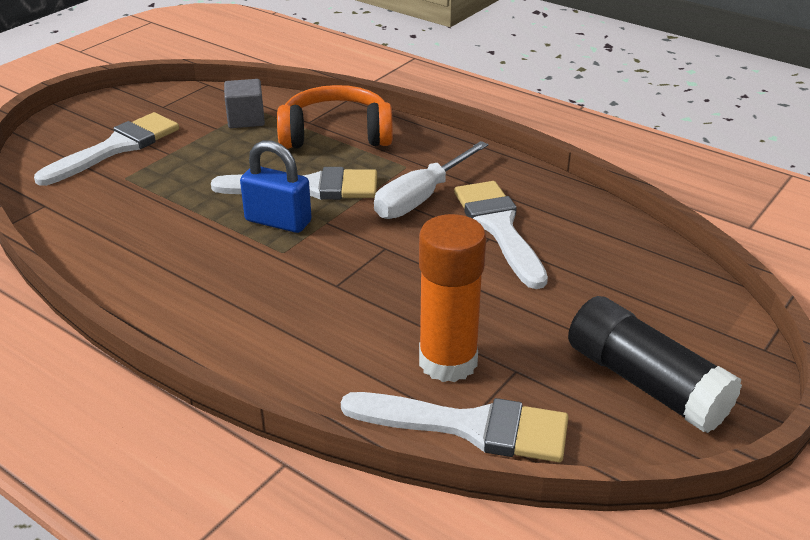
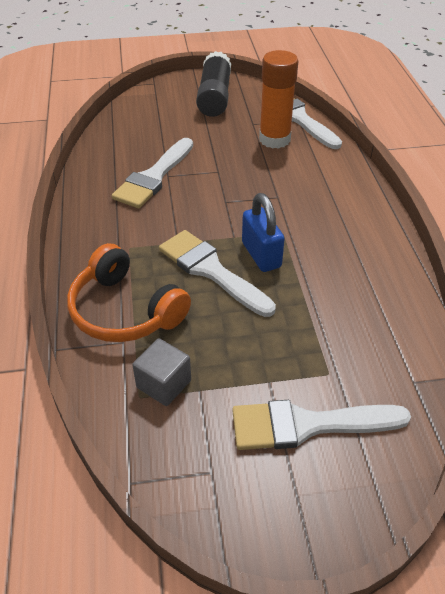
camera: 135 degrees left, 10 degrees up
white screwdriver [374,141,488,219] -> none

